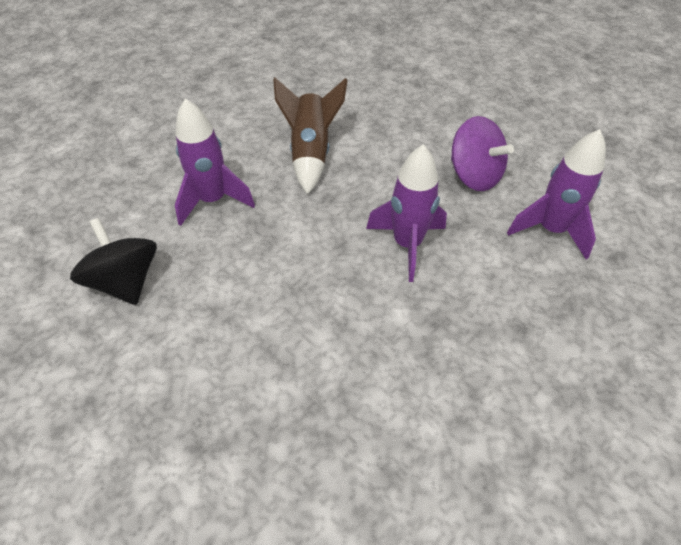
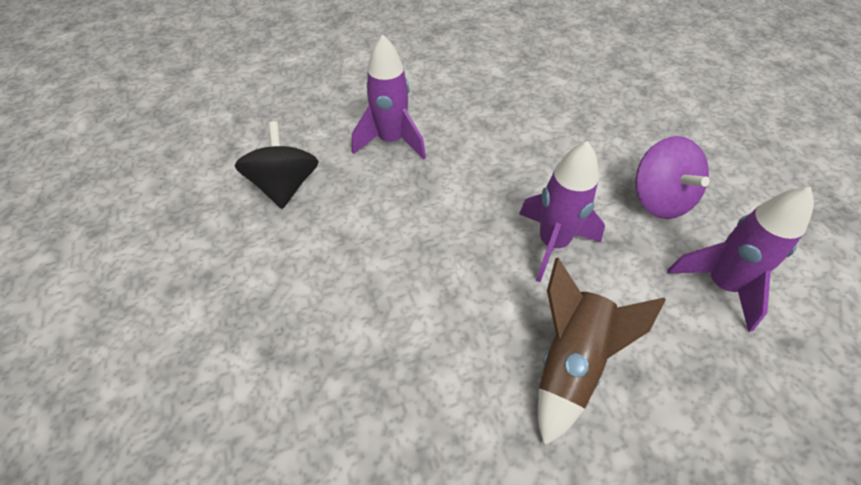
camera: 25 degrees right, 0 degrees up
brown rocket [273,78,347,195] -> brown rocket moved to [538,258,666,446]

